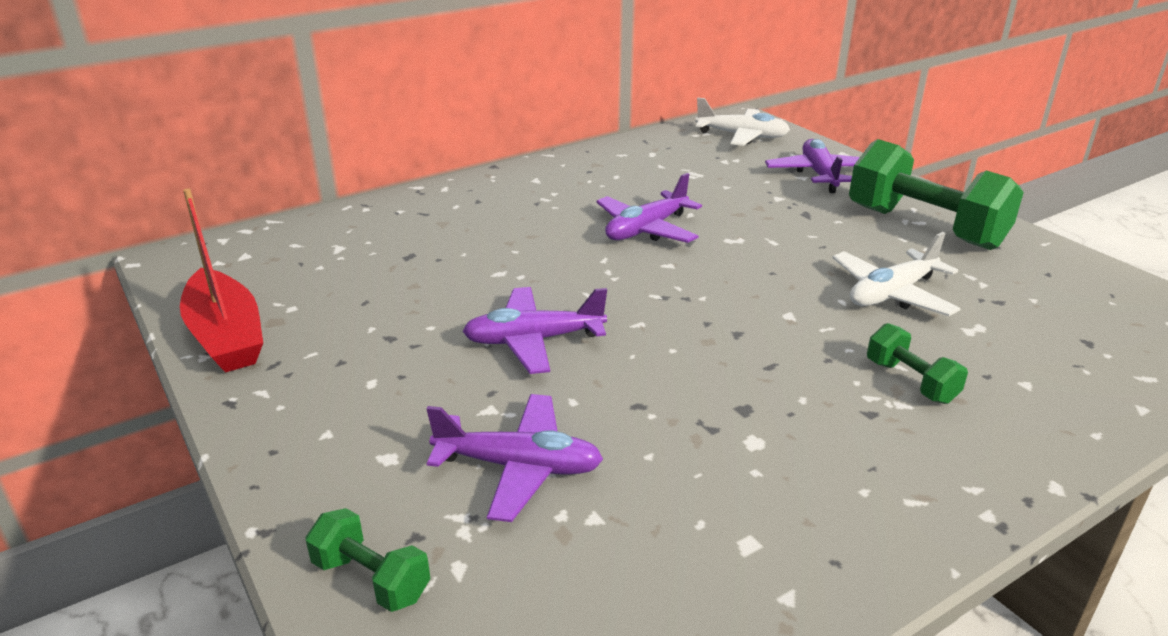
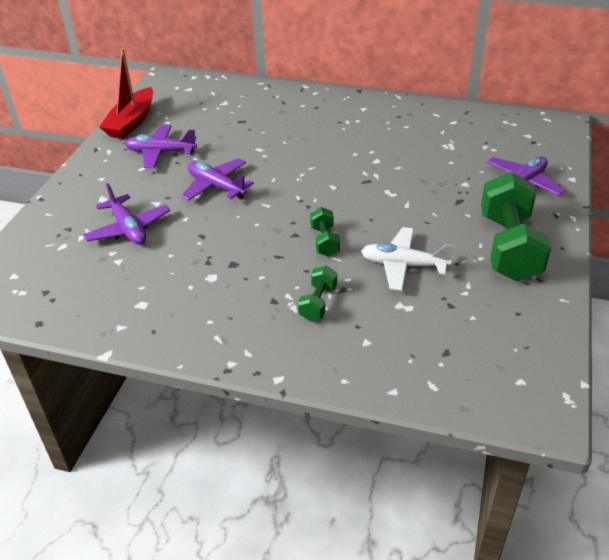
camera: 50 degrees right, 10 degrees up
green dumbbell [305,508,431,612] -> green dumbbell moved to [310,207,340,257]
purple plane [596,173,702,243] -> purple plane moved to [125,125,197,168]
white plane [695,98,790,146] -> none

